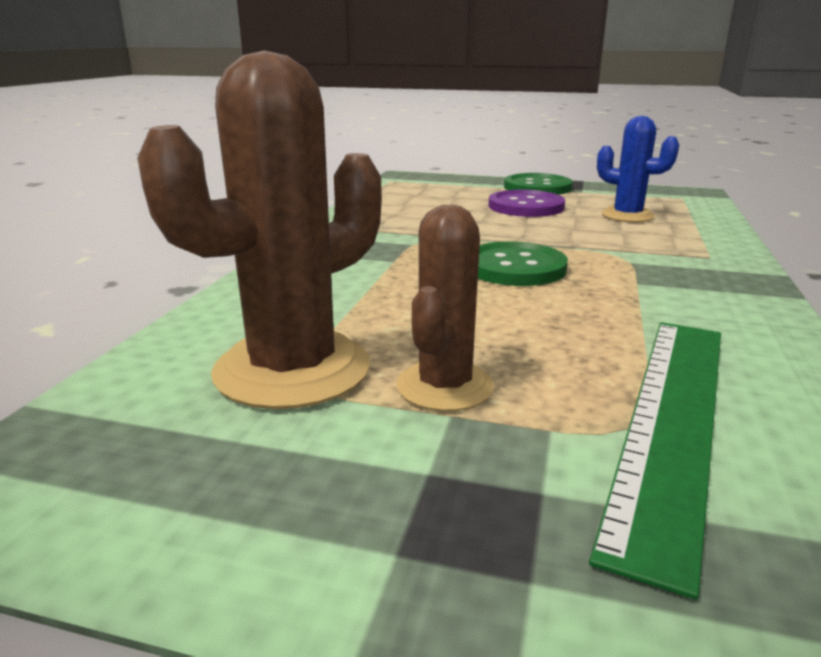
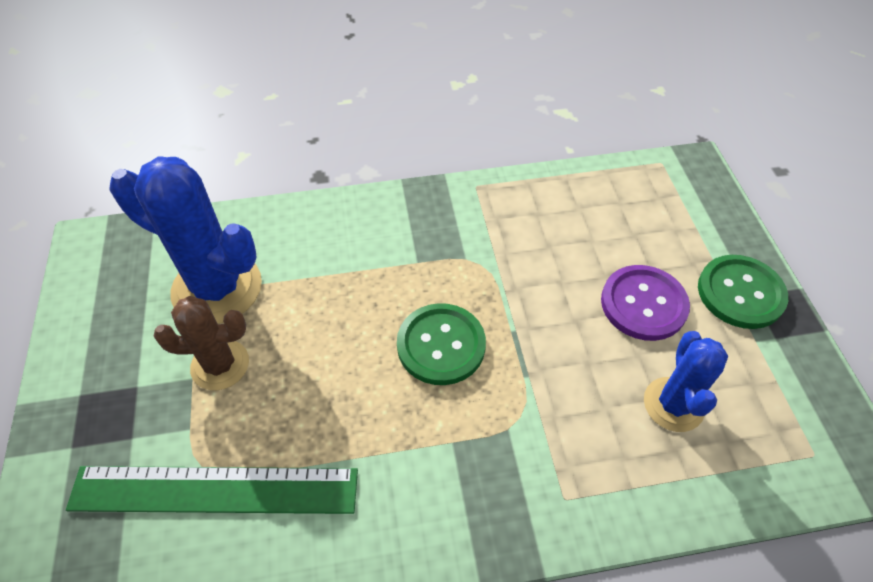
camera: 65 degrees right, 30 degrees up
brown cactus [137,51,382,409] -> blue cactus [109,157,262,324]

